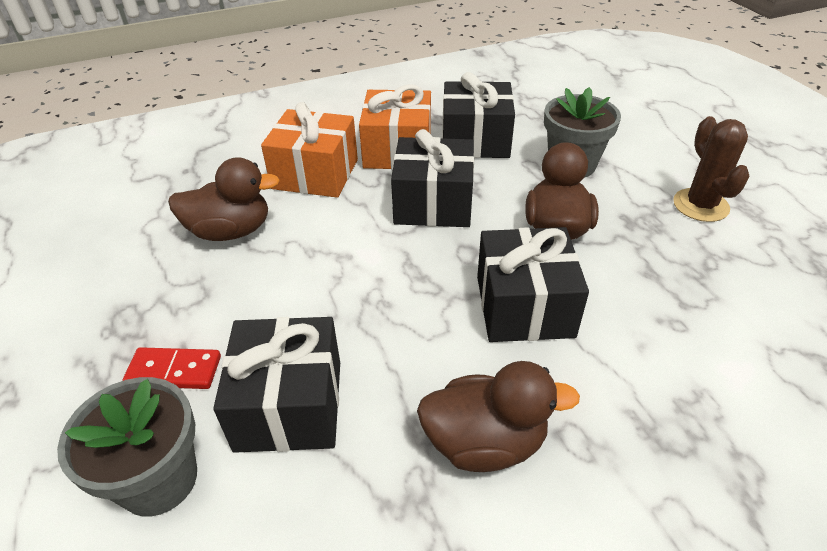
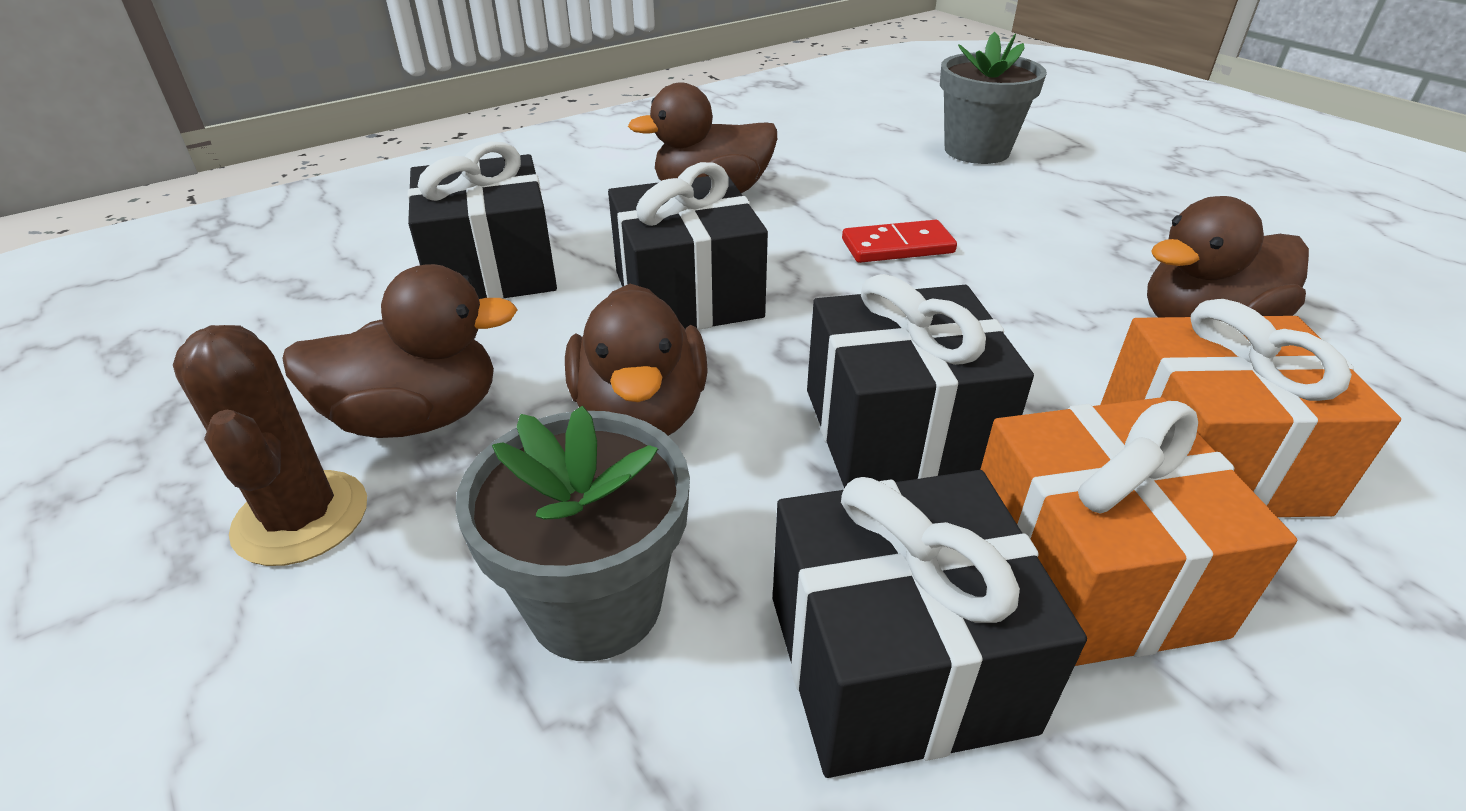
camera: 165 degrees right, 5 degrees down
red domino [122,347,221,389] -> red domino moved to [842,220,957,263]
black gift [213,317,340,453] -> black gift moved to [407,142,557,299]
none -> brown duck [282,264,517,438]

